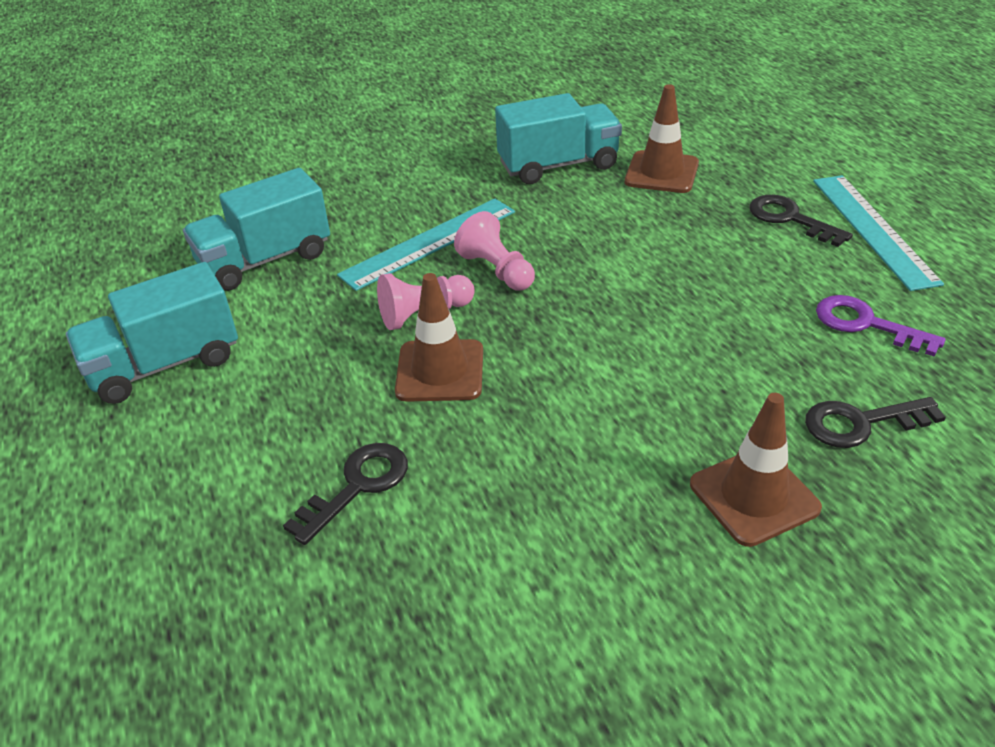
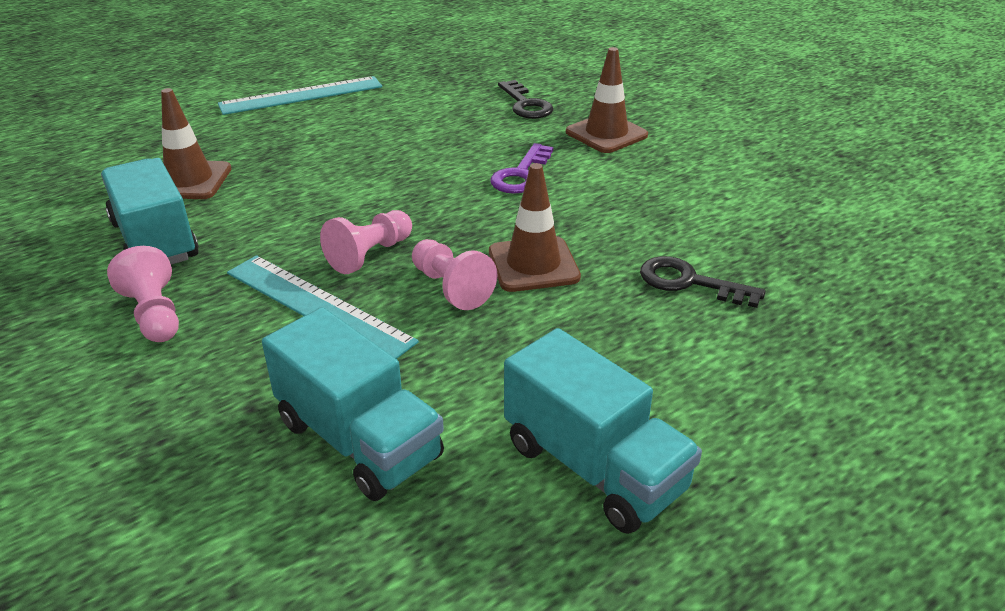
camera: 105 degrees left, 5 degrees down
black key [749,195,853,247] -> none
purple key [816,295,946,357] -> purple key moved to [490,143,553,194]
none -> pink pawn [107,246,179,342]

